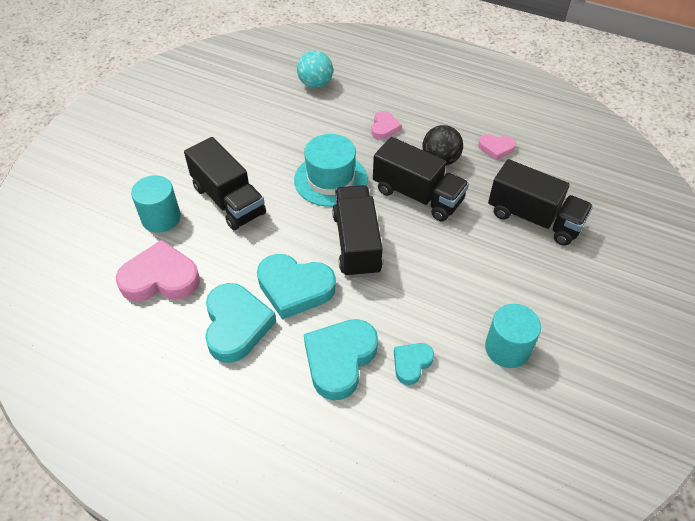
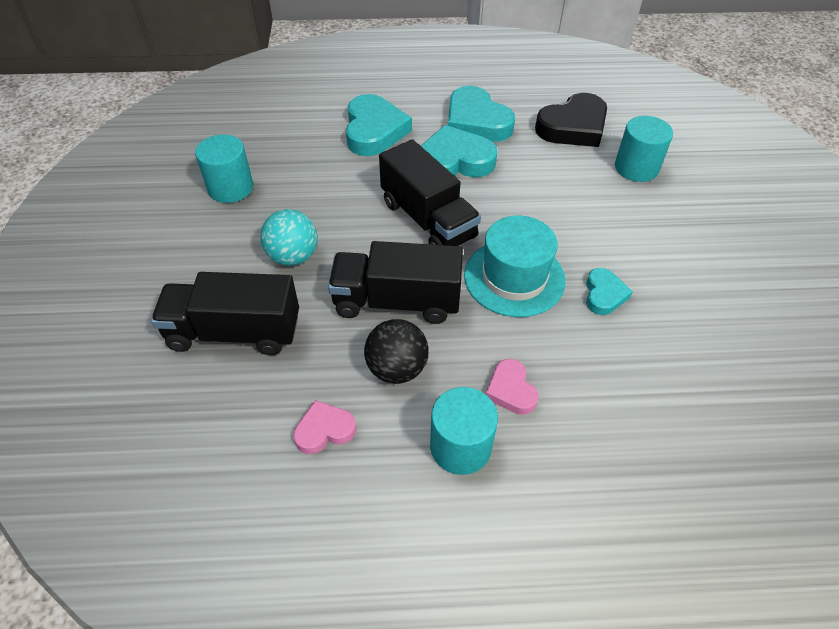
camera: 150 degrees right, 0 degrees up
pink heart [116,240,200,302] -> black heart [535,93,607,147]
black truck [184,137,266,231] -> none
turquoise ball [297,51,333,88] -> turquoise ball moved to [261,209,318,266]
turquoise heart [394,343,434,385] -> turquoise heart moved to [586,268,633,315]
none -> turquoise cylinder [430,387,498,475]

